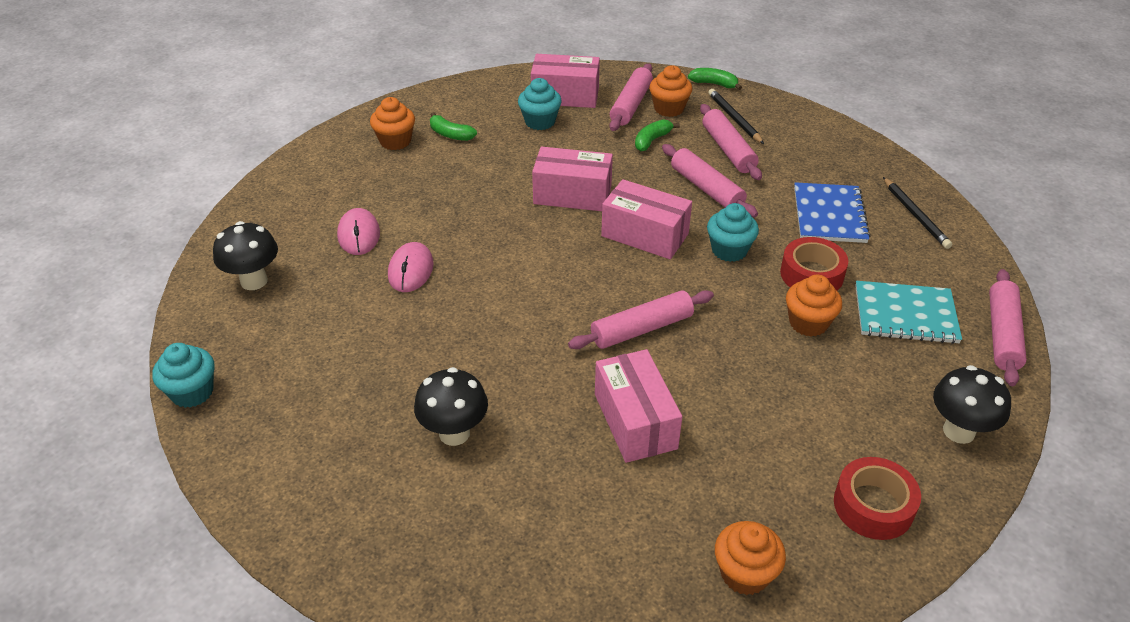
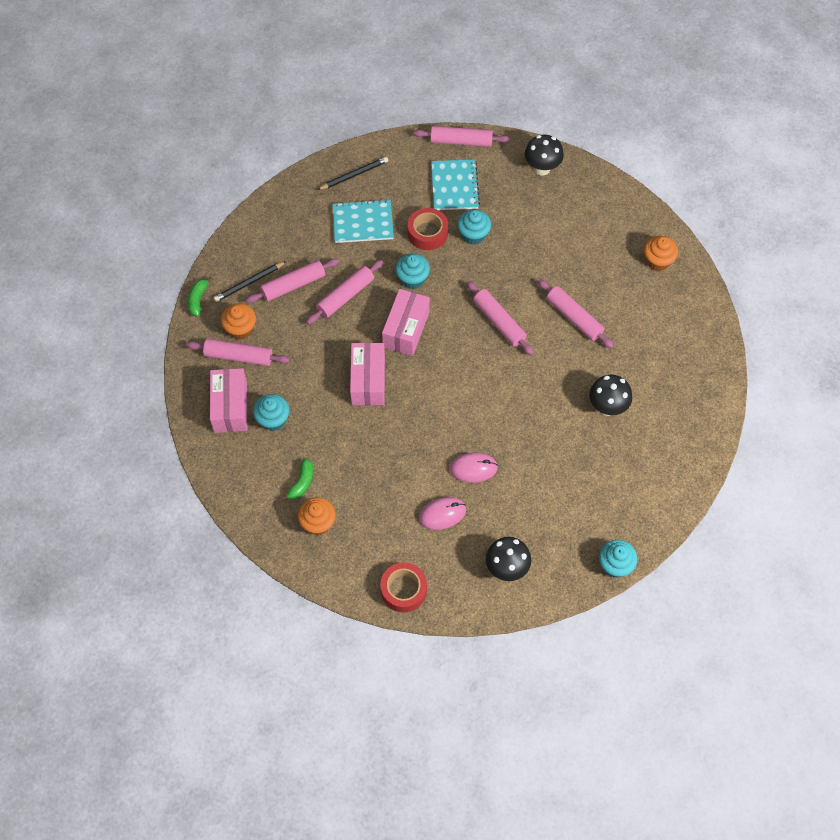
camera: 100 degrees left, 20 degrees up
pink box [595,349,682,463] -> pink rolling pin [538,279,614,348]
green banana [635,119,680,151] -> none
orange cupcake [786,275,842,337] -> turquoise cupcake [457,209,491,245]
blue notebook [794,182,870,243] -> turquoise notebook [332,199,394,243]
red tape [834,457,921,540] -> red tape moved to [380,562,427,612]

